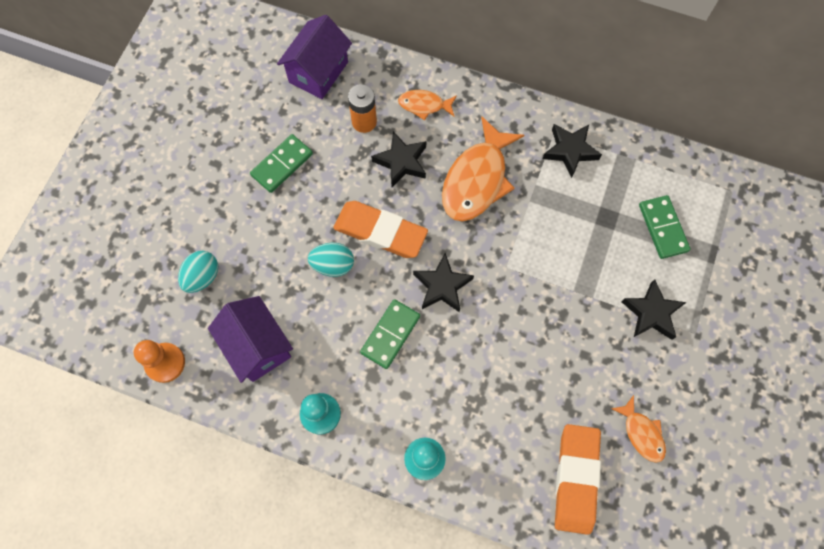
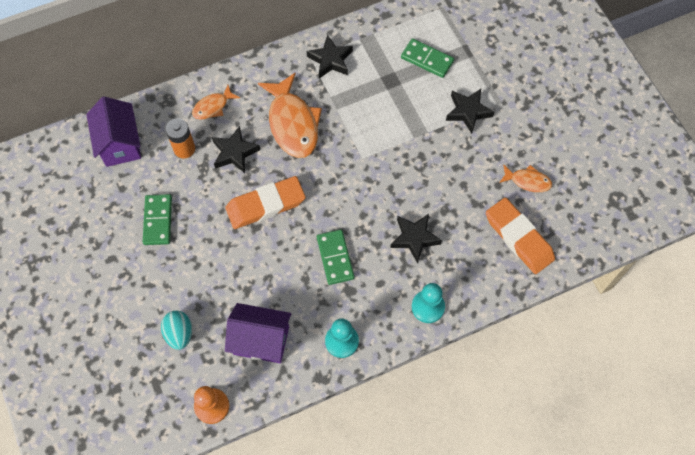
camera: 45 degrees left, 5 degrees down
turquoise egg [308,243,354,277] -> none
black star [413,253,474,312] -> black star moved to [390,214,442,263]

